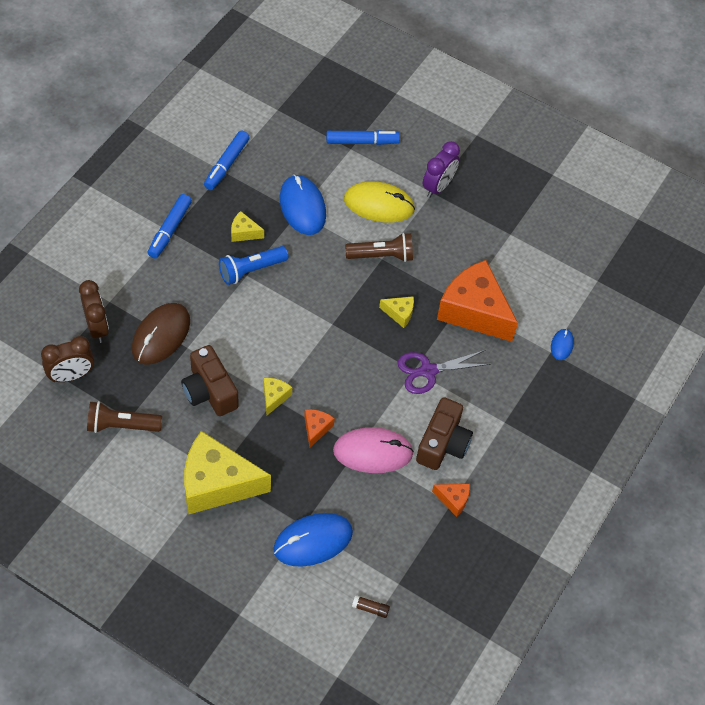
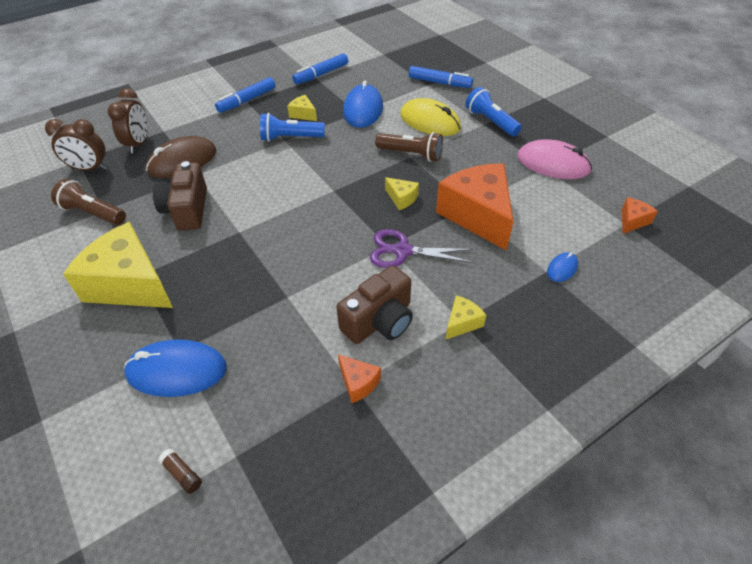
camera: 30 degrees right, 10 degrees down
yellow cheese [263,378,292,415] -> yellow cheese moved to [446,295,486,339]
orange cheese [304,409,335,448] -> orange cheese moved to [622,197,658,234]
pink mouse [333,427,414,473] -> pink mouse moved to [517,139,592,179]
purple clock [423,141,460,198] -> blue flashlight [466,87,522,136]

